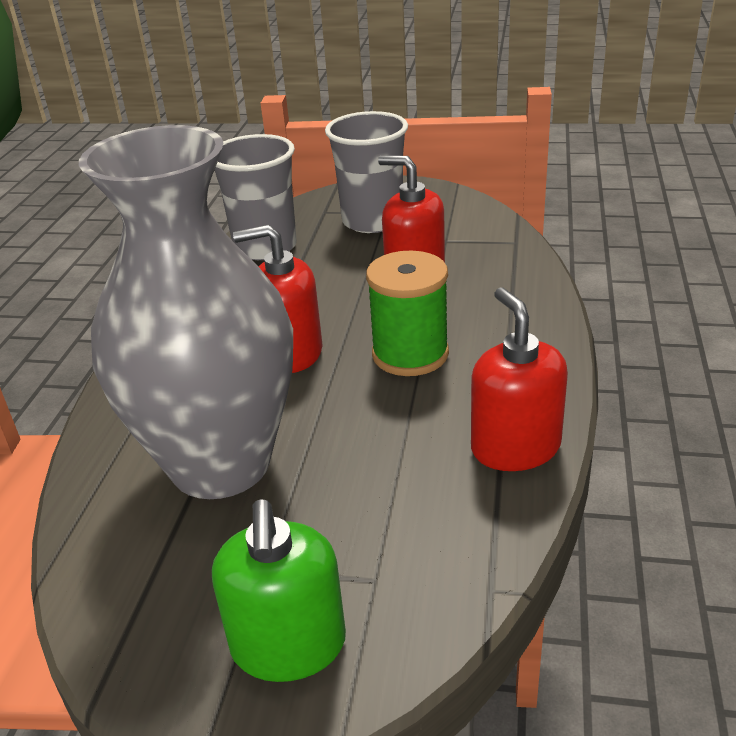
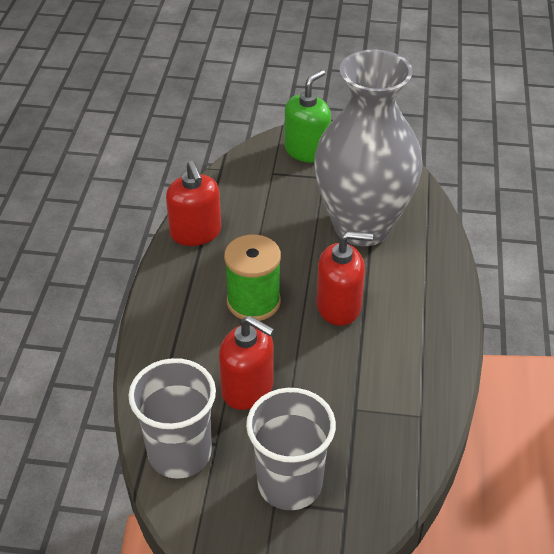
camera: 175 degrees right, 10 degrees up
green soap dispenser [212,499,346,682] -> green soap dispenser turned 45 degrees clockwise [284,70,331,163]
grey cup [215,134,297,260] -> grey cup moved to [128,358,216,479]

